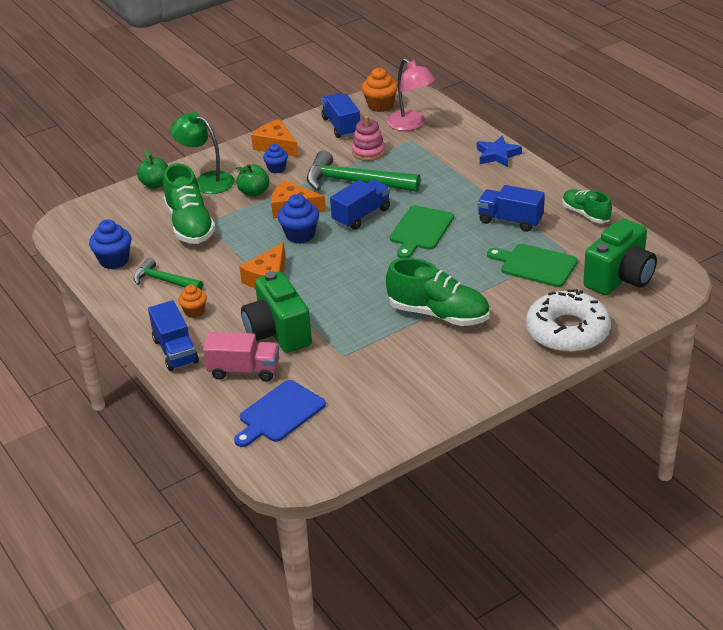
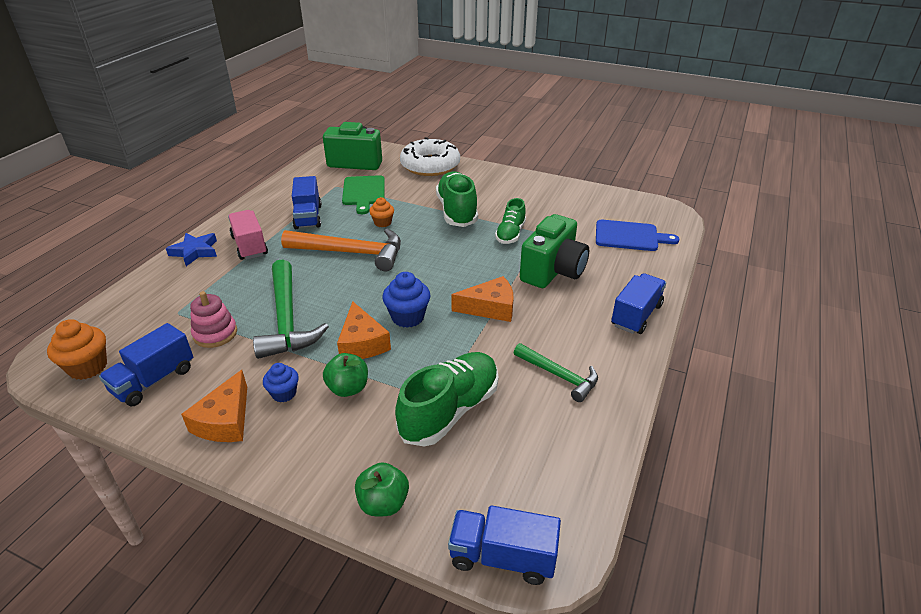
camera: 125 degrees left, 0 degrees up
blue cupcake [89,219,132,269] -> none
green hammer [133,258,203,290] -> green hammer turned 45 degrees counterclockwise [514,343,598,402]
green lamp [170,112,234,194] -> none
orange cupcake [178,285,207,318] -> orange cupcake moved to [369,197,394,227]
pink truck [203,332,279,382] -> pink truck moved to [228,210,268,260]
blue truck [330,180,390,230] -> blue truck moved to [448,505,561,585]
pink lamp [387,58,436,131] -> none
green cutting board [390,205,454,258] -> orange hammer [281,229,401,271]
green shoe [562,189,612,223] -> green shoe moved to [495,198,526,244]

